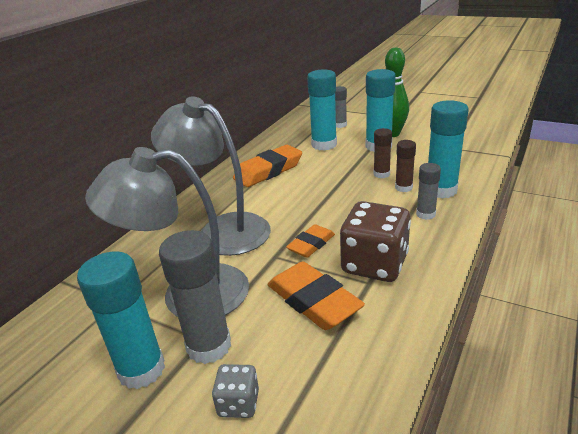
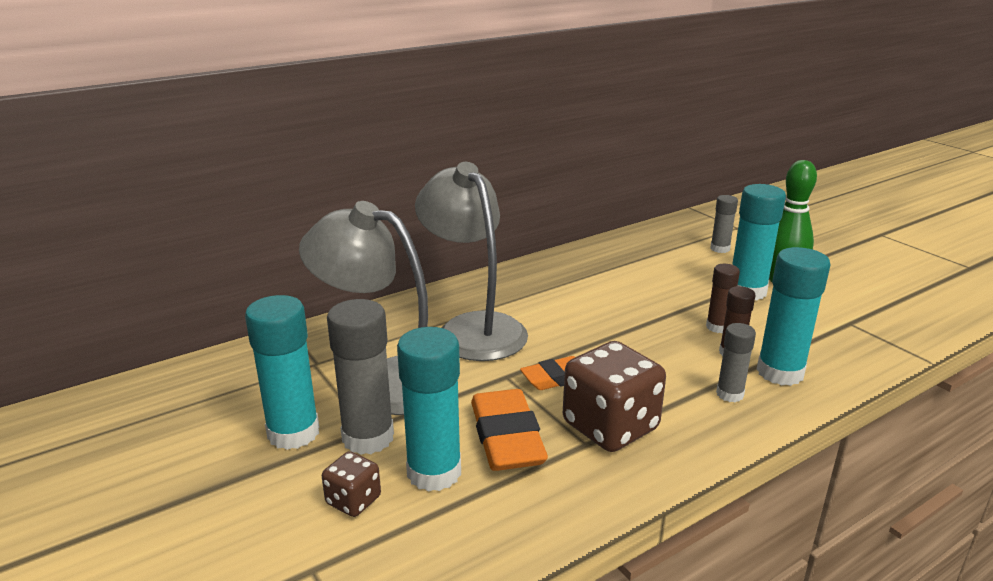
camera: 25 degrees right, 5 degrees down
grey dice [212,364,259,418] -> brown dice [322,451,381,517]
orange eraser [233,145,302,187] -> none
turquoise glue stick [307,69,337,151] -> turquoise glue stick moved to [397,327,461,492]

